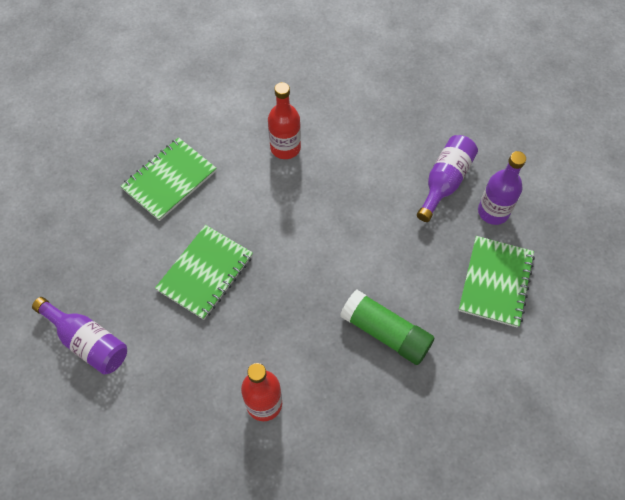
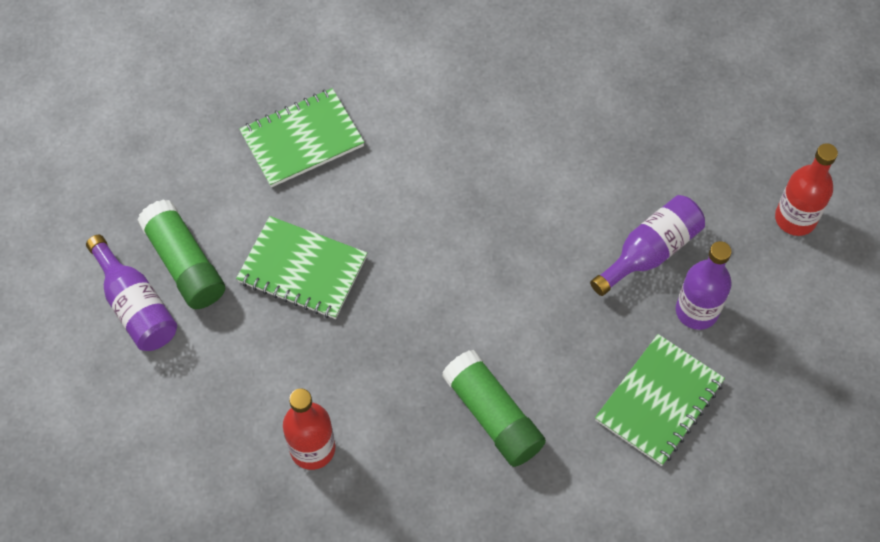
camera: 20 degrees right, 0 degrees up
green notebook [155,225,253,320] -> green notebook turned 60 degrees clockwise [236,216,367,319]
red bottle [268,82,301,159] -> red bottle moved to [775,143,838,236]
none -> green glue stick [137,199,225,309]

